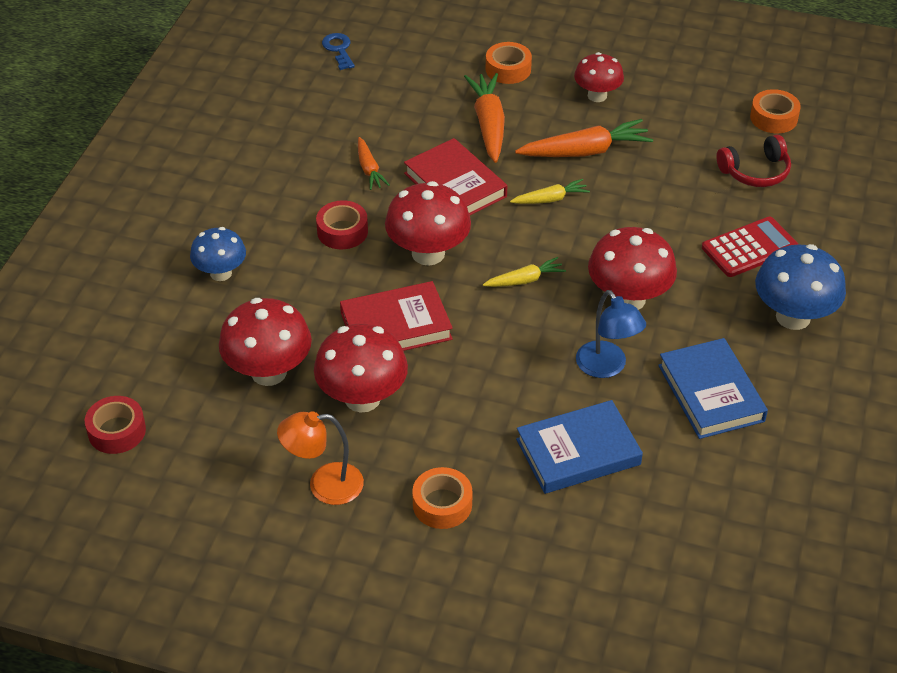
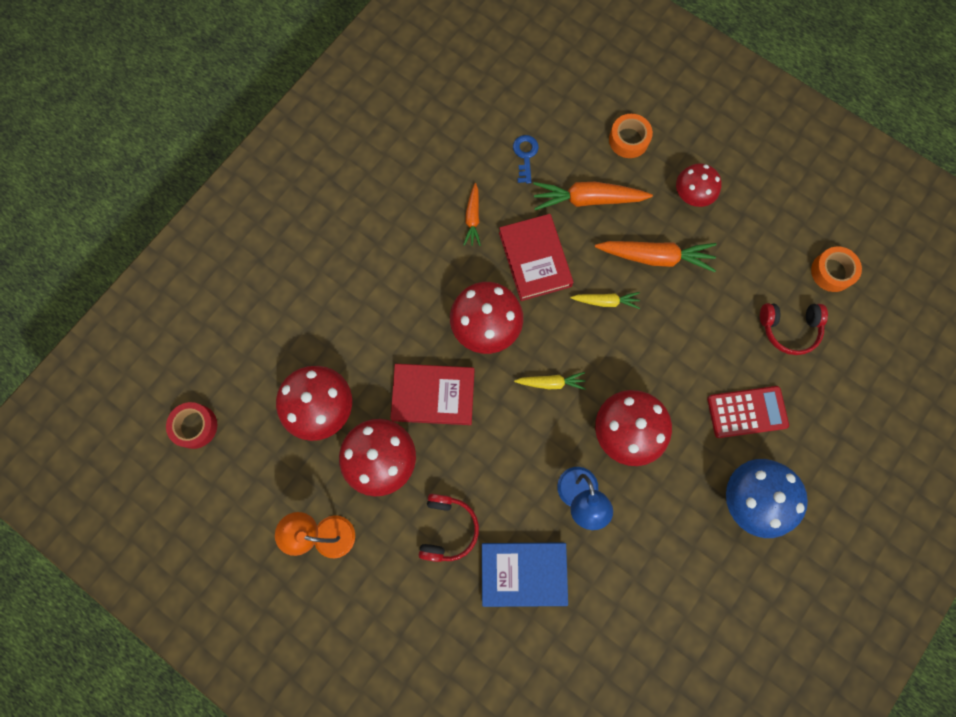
camera: 20 degrees right, 30 degrees up
blue mushroom [190,227,246,281] -> none
red tape [316,200,368,249] -> none
blue key [322,33,355,70] -> blue key moved to [513,135,539,183]
orange tape [412,467,473,529] -> none
orange carrot [464,73,505,163] -> orange carrot turned 105 degrees counterclockwise [533,182,653,210]
blue book [658,338,768,439] -> none
none -> red headphones [419,494,479,562]

